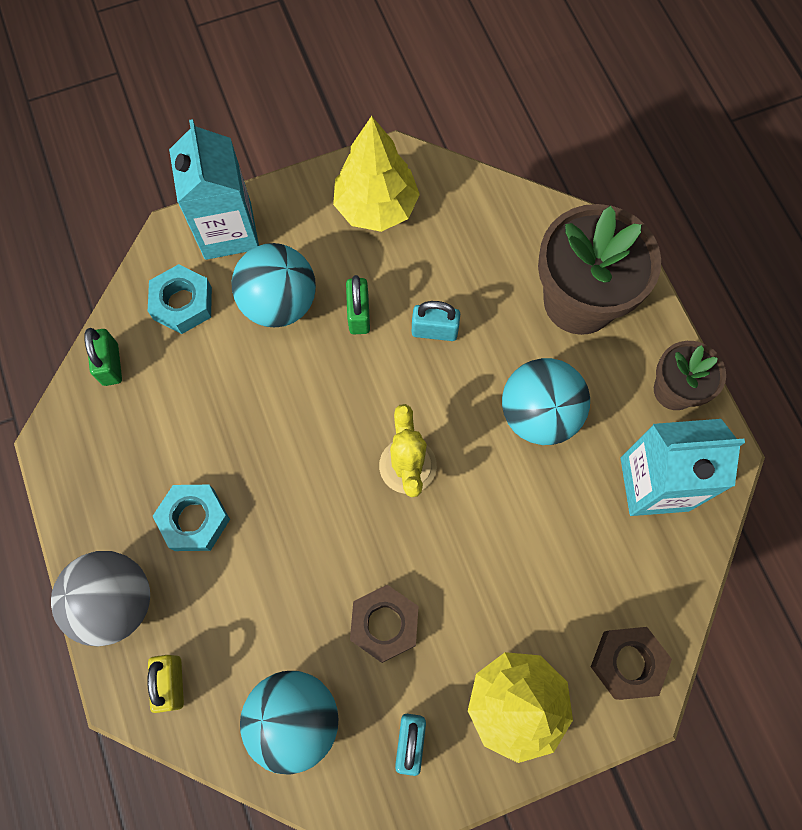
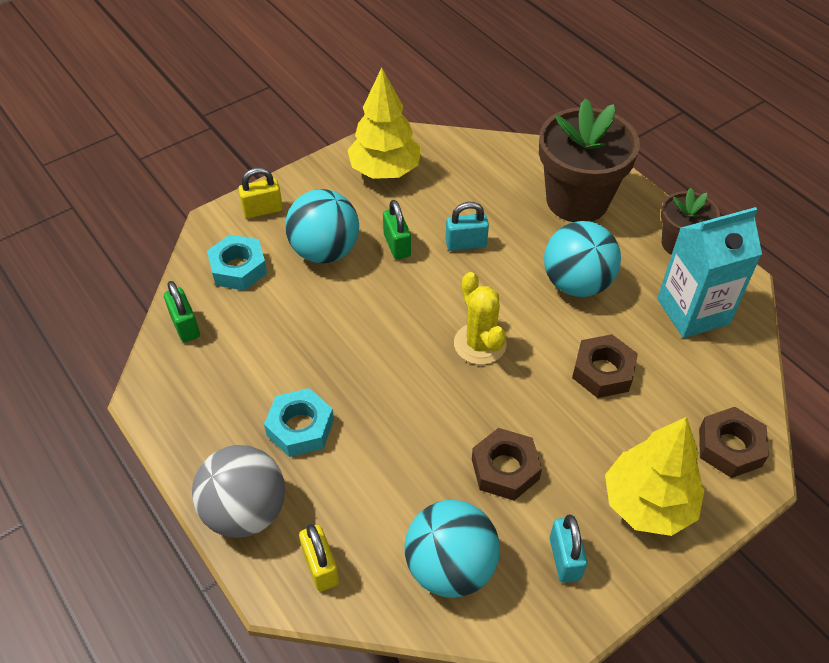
camera: 15 degrees left, 20 degrees down
turquoise carton [169,119,259,260] -> yellow padlock [238,167,283,218]
none -> brown nut [572,334,638,398]

